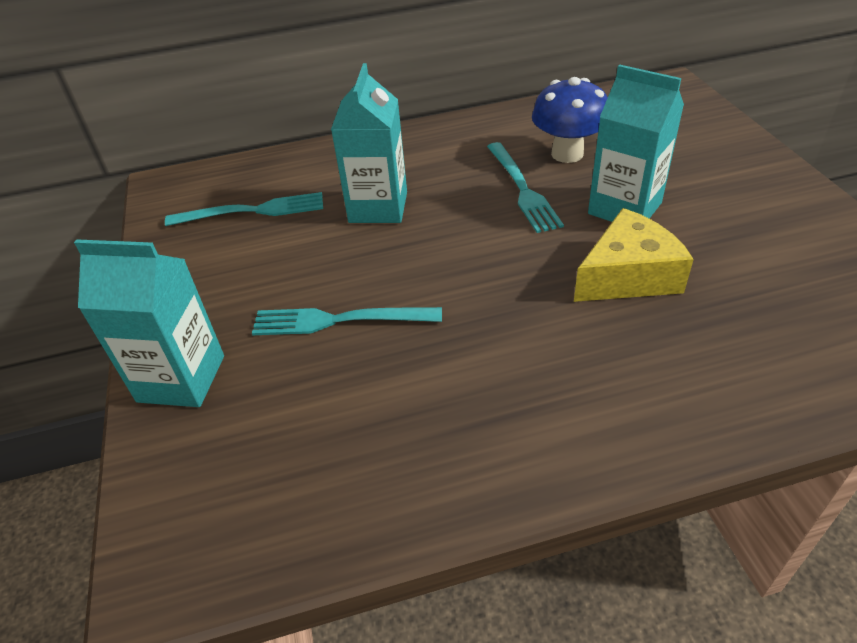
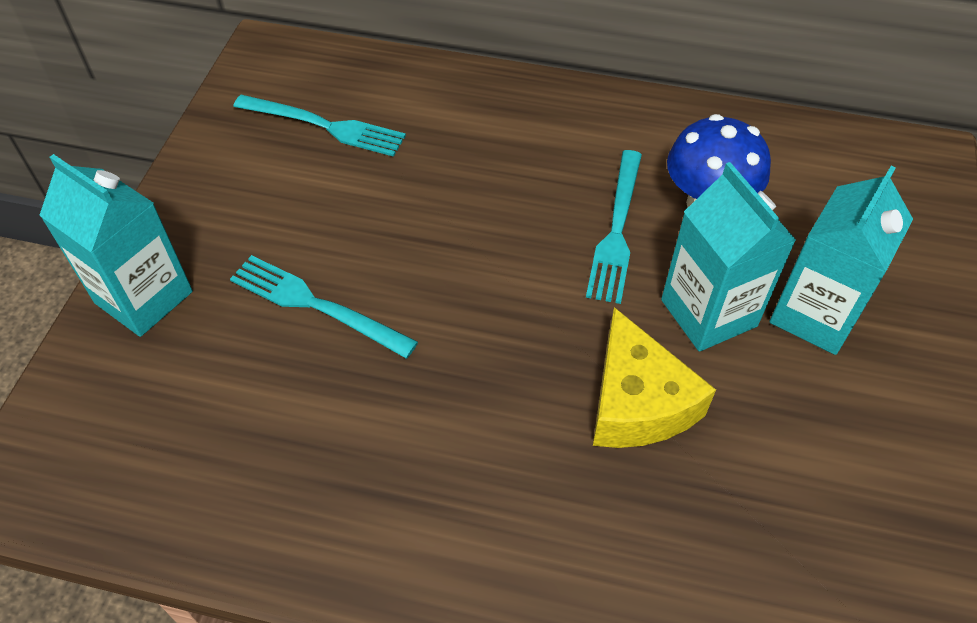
camera: 25 degrees right, 10 degrees up
turquoise carton [331,63,407,223] -> turquoise carton moved to [769,166,913,355]
yellow cheese [574,208,694,302] -> yellow cheese turned 75 degrees clockwise [593,307,716,448]

